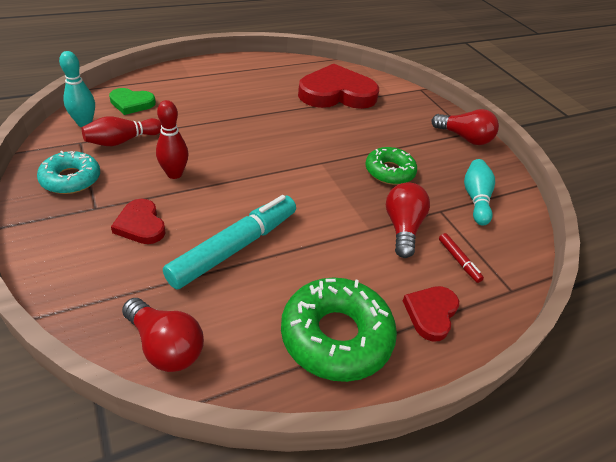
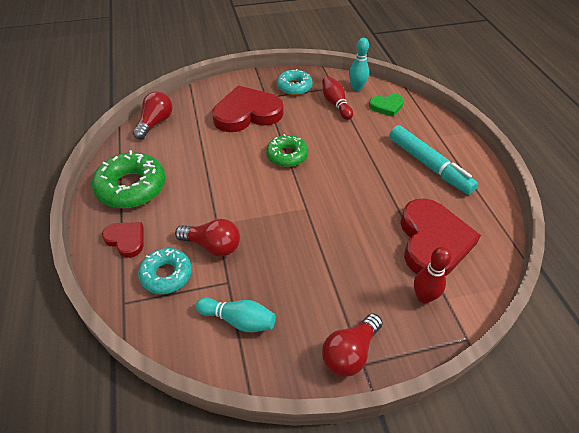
camera: 105 degrees right, 5 degrees up
green heart [109,88,156,115] -> green heart turned 120 degrees counterclockwise [369,94,404,117]
red heart [111,199,166,244] -> red heart [212,86,283,132], size x1.97
red light bulb [122,298,204,372] -> red light bulb turned 150 degrees clockwise [133,91,173,139]
red bowling pin [156,100,188,179] -> red bowling pin moved to [414,247,452,304]
turquoise marker [163,195,296,290] -> turquoise marker moved to [389,125,478,195]
green donut [365,147,417,185] -> green donut moved to [266,134,308,167]
red marker [439,233,484,283] -> turquoise donut [138,248,192,294]

